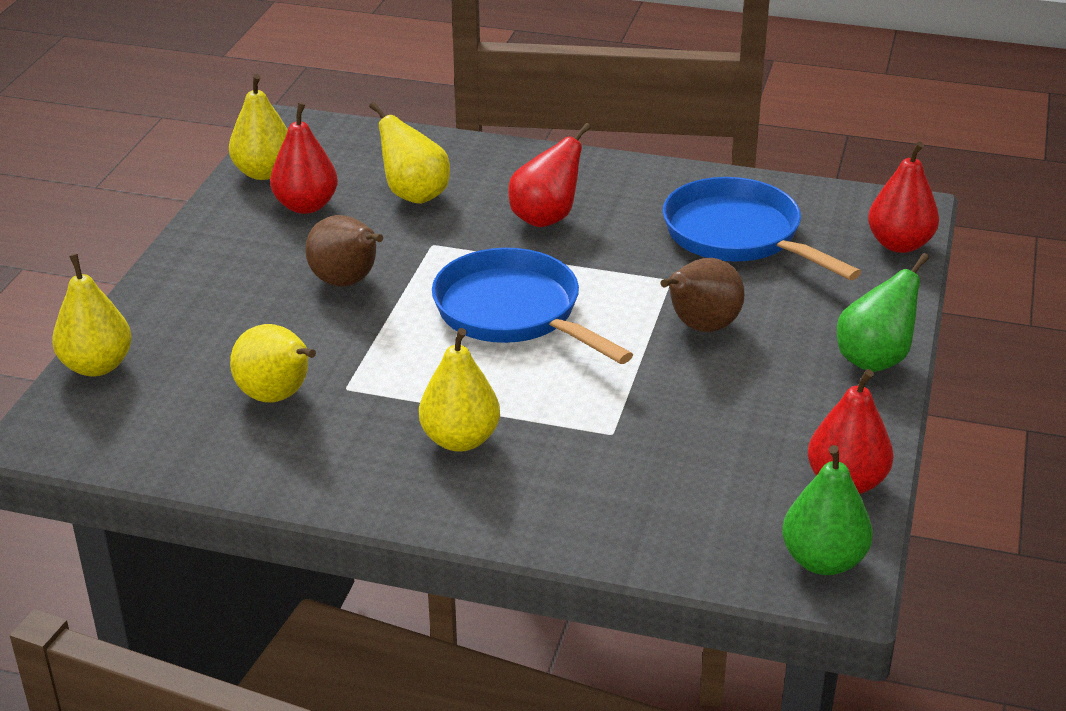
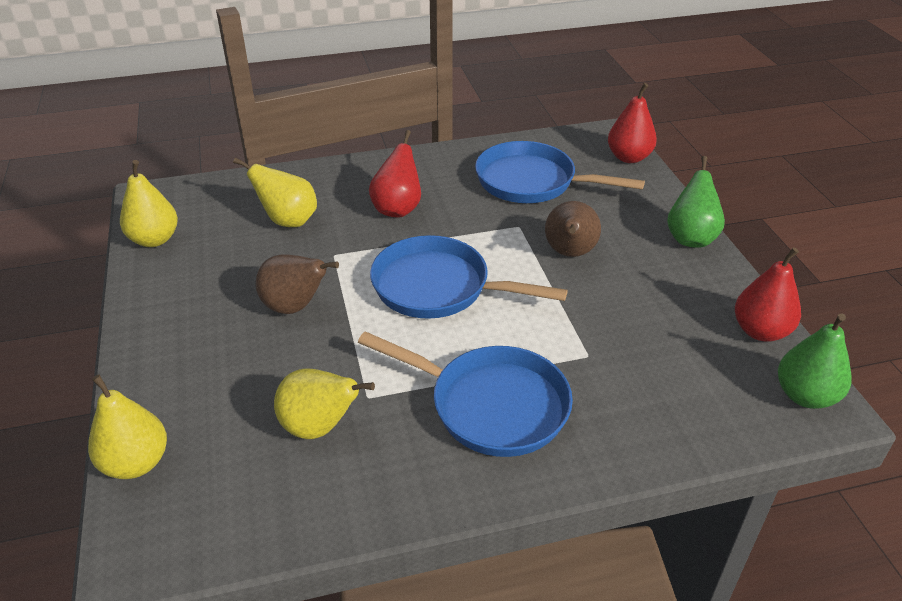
camera: 30 degrees left, 5 degrees up
red pear [270,102,338,214] -> none
yellow pear [419,328,500,452] -> blue pan [358,331,573,457]

